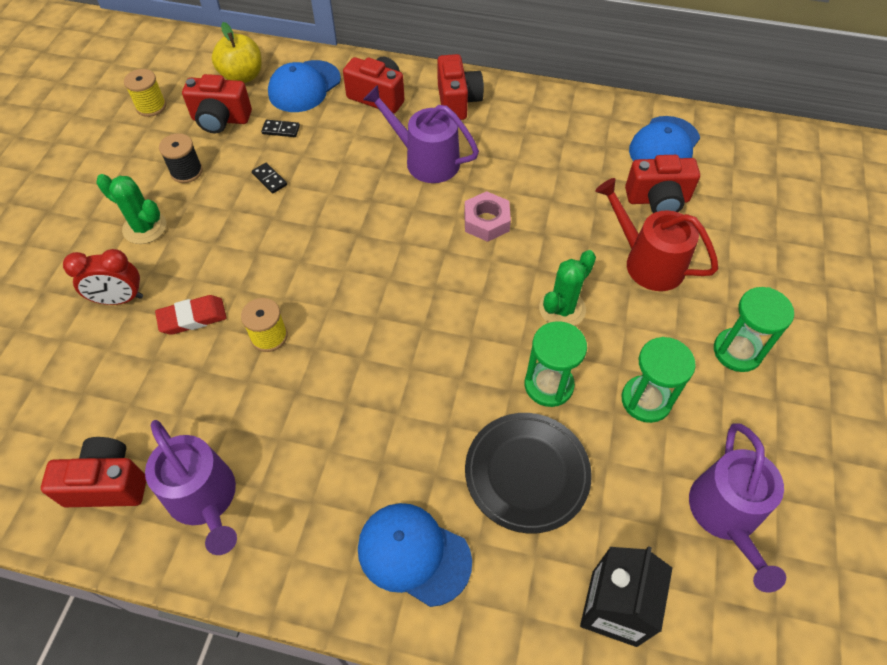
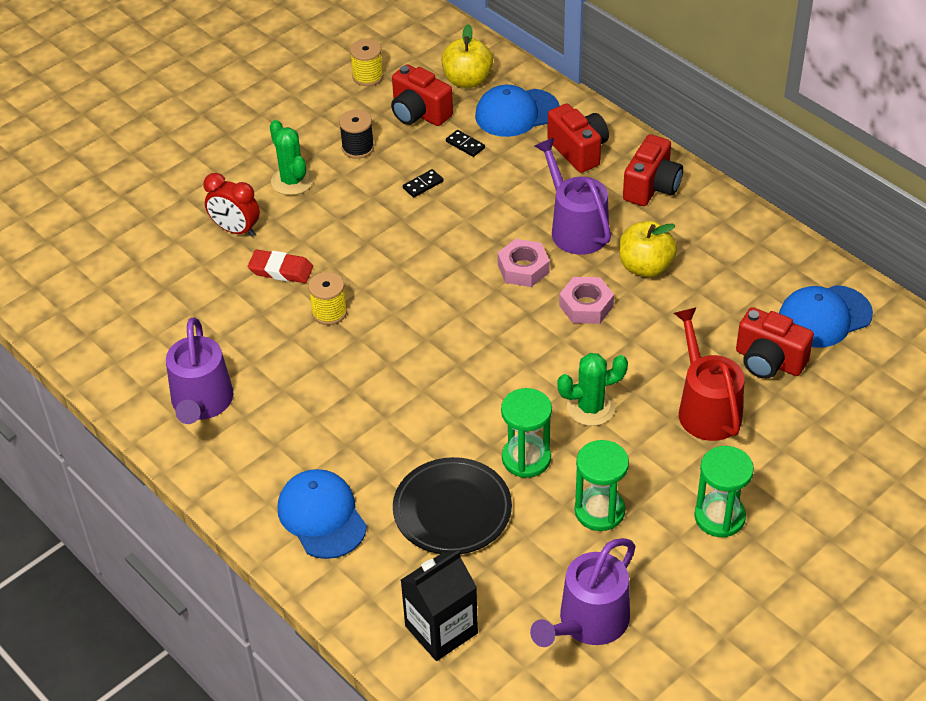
camera: 35 degrees right, 10 degrees down
red camera [41,437,146,507] -> none
black domino [252,163,287,193] -> black domino turned 60 degrees clockwise [403,169,444,197]
none -> pink nut [497,239,550,287]
none -> yellow apple [619,221,677,277]

